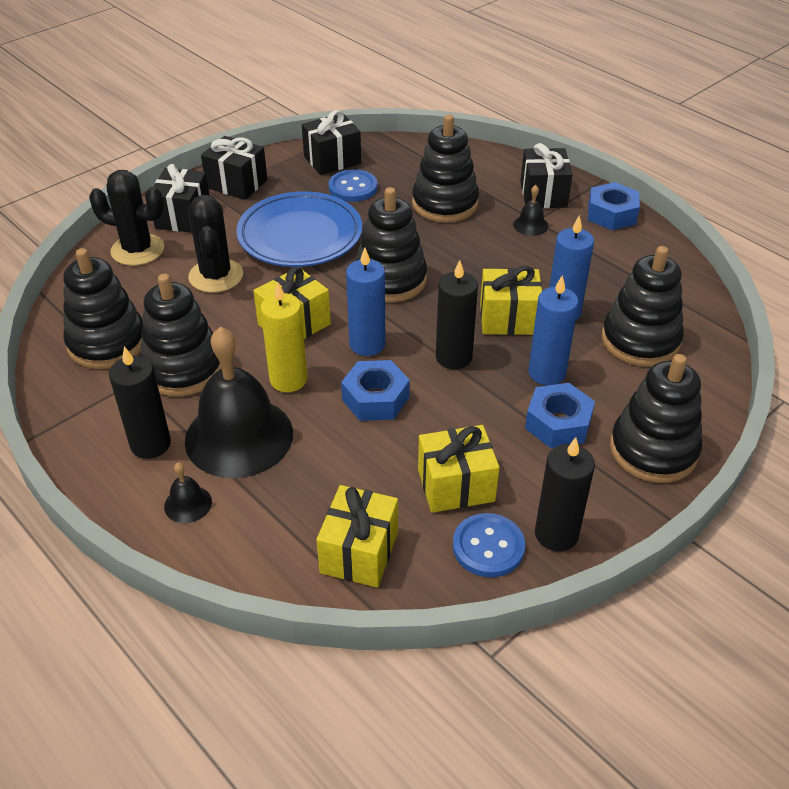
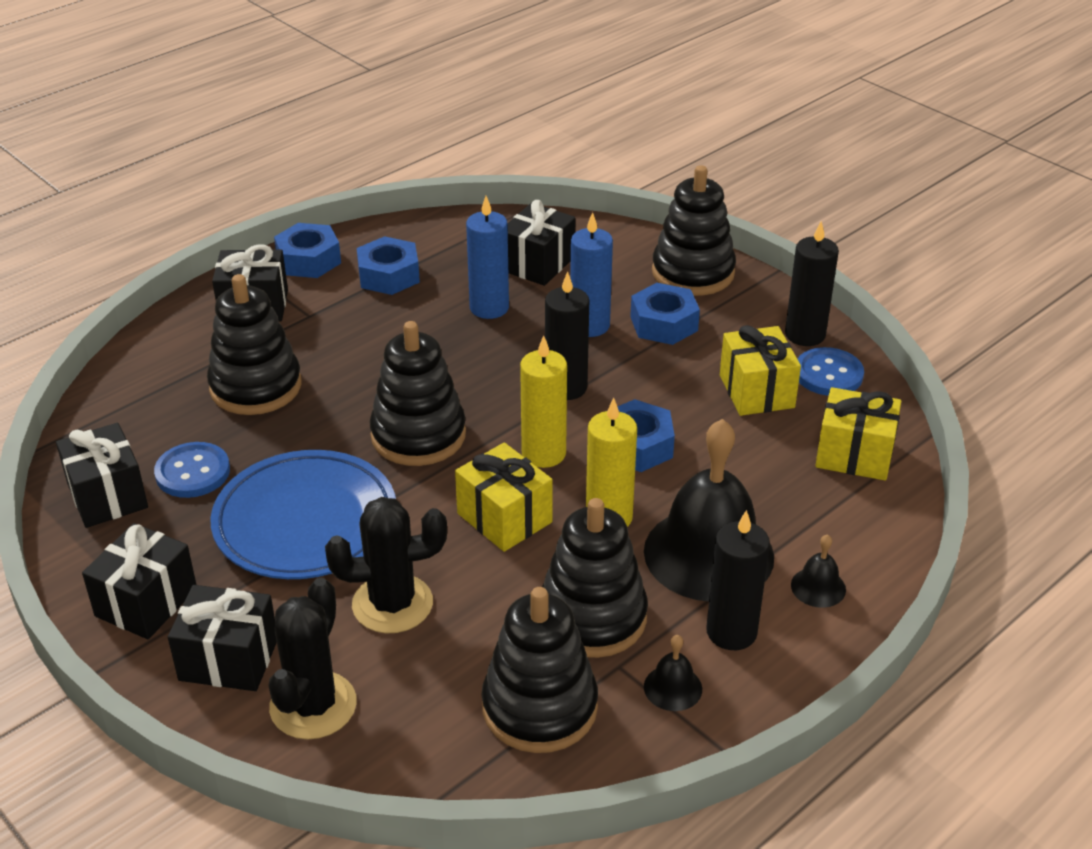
camera: 90 degrees left, 5 degrees down
blue candle [346,247,386,356] -> yellow candle [520,335,567,468]
yellow gift [480,266,542,335] -> none
black bell [513,185,548,236] -> black bell moved to [644,635,702,711]
black stacking toy [602,246,684,366] -> black gift [507,200,576,286]
none -> blue nut [357,236,420,295]

